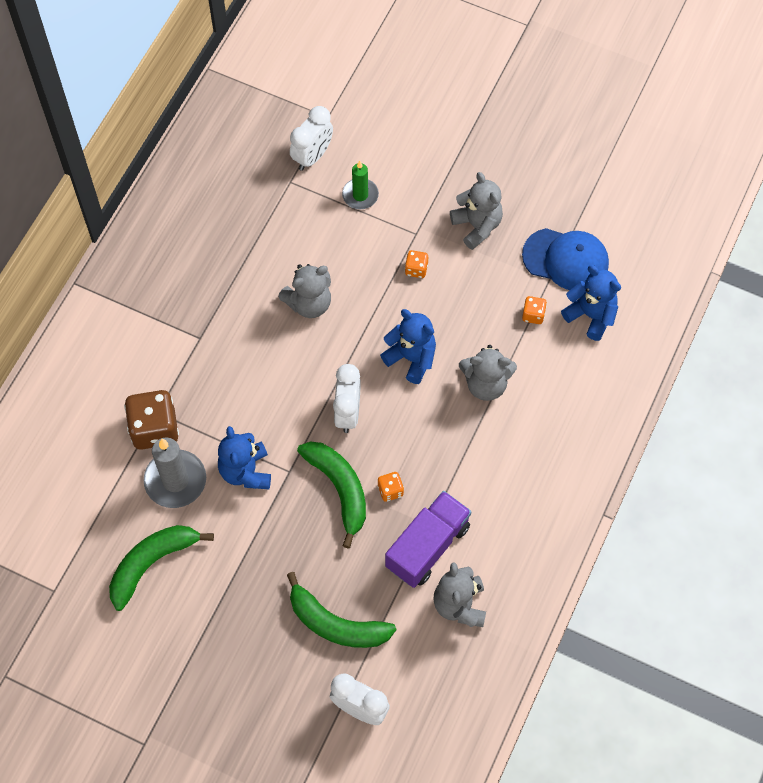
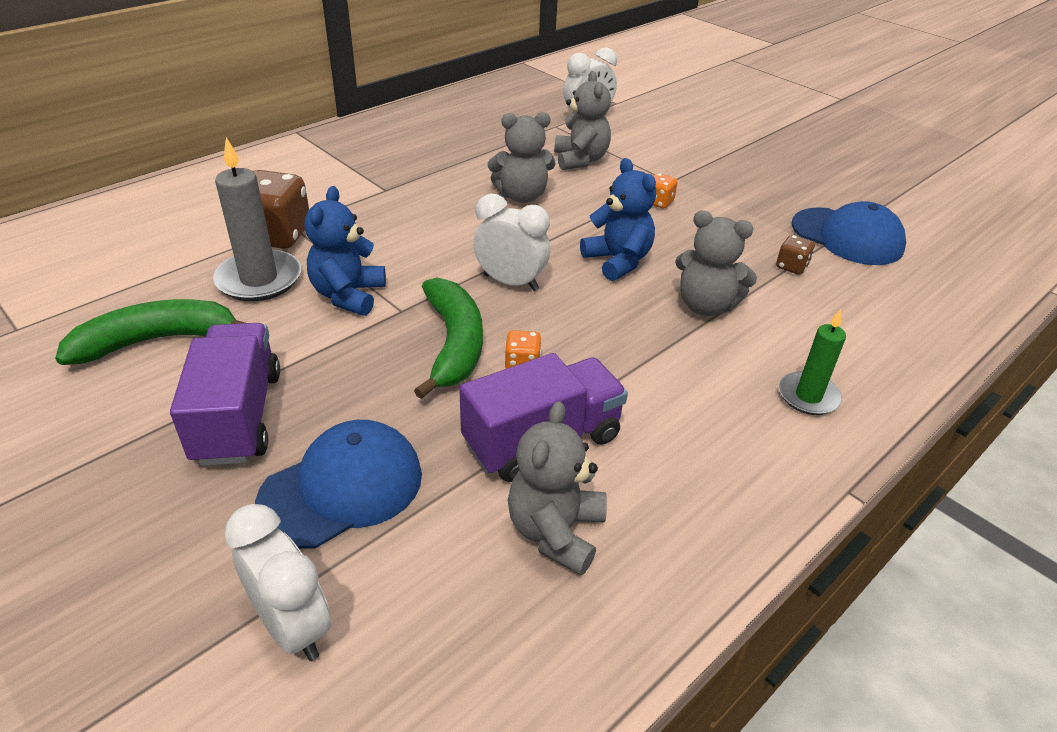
camera: 20 degrees right, 25 degrees down
green banana [287,572,396,648] -> blue cap [255,420,422,549]
white clock [333,364,361,433] -> white clock turned 90 degrees counterclockwise [473,194,550,291]
green candle [342,161,379,209] -> green candle moved to [779,309,846,415]
grey teddy bear [450,172,503,250] -> grey teddy bear moved to [554,71,611,170]
orange dice [522,296,547,324] -> brown dice [776,235,815,275]
blue teddy bear [561,265,621,341] -> none
none -> purple truck [170,323,280,466]

